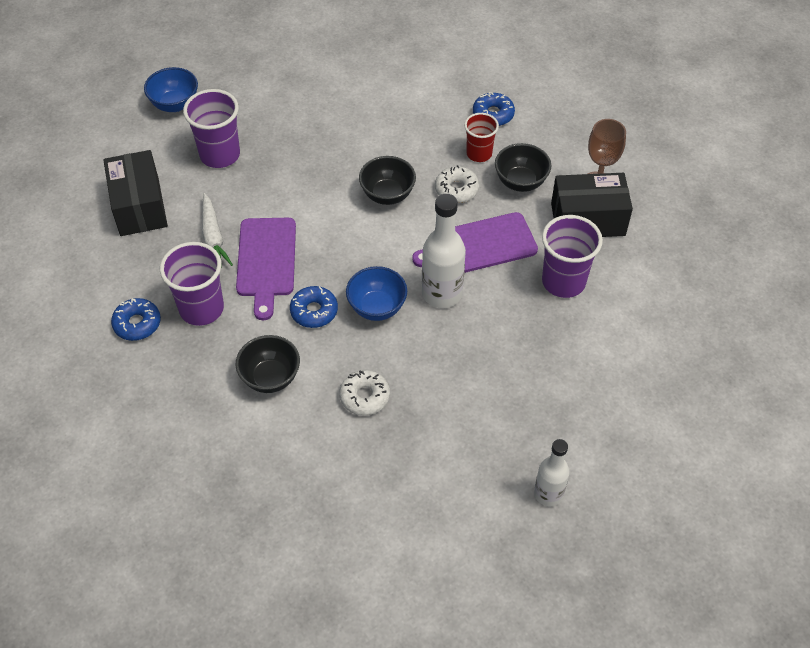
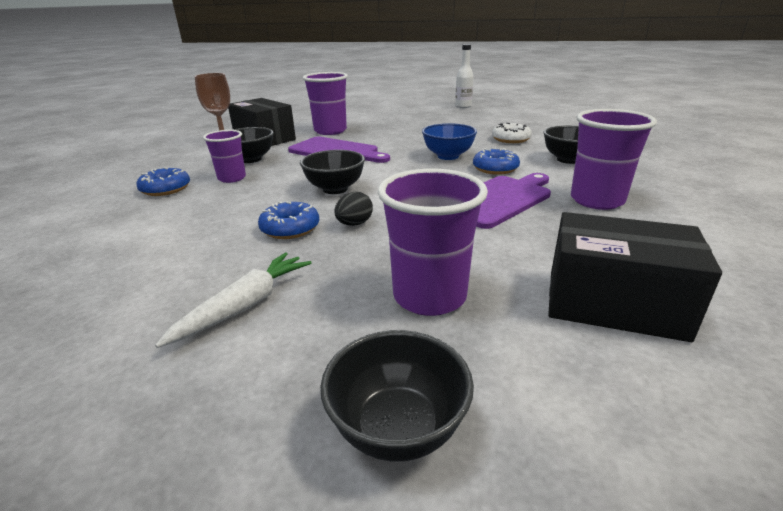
camera: 130 degrees left, 25 degrees down
black box [103,150,168,236] -> black box turned 75 degrees clockwise [548,212,722,342]
blue donut [111,298,161,341] -> blue donut moved to [258,202,319,239]
blue bowl [144,67,198,112] -> black bowl [320,330,474,462]
white carrot [202,193,233,268] -> white carrot moved to [155,252,312,348]
white bottle [422,194,466,308] -> none
white donut [435,165,479,203] -> none
red cup [464,113,499,162] -> purple cup [203,130,246,183]
none -> black egg [335,192,373,226]

